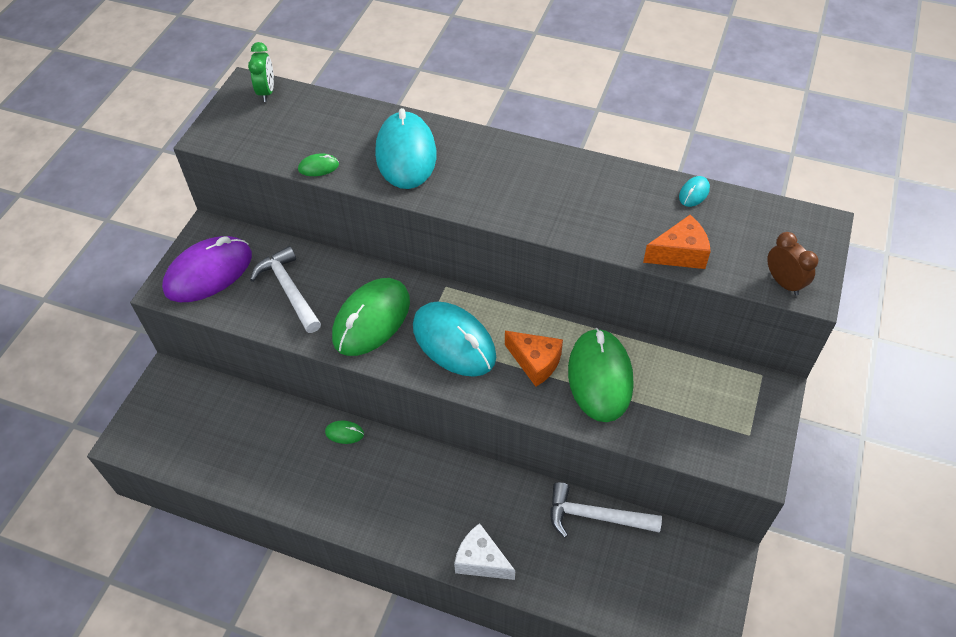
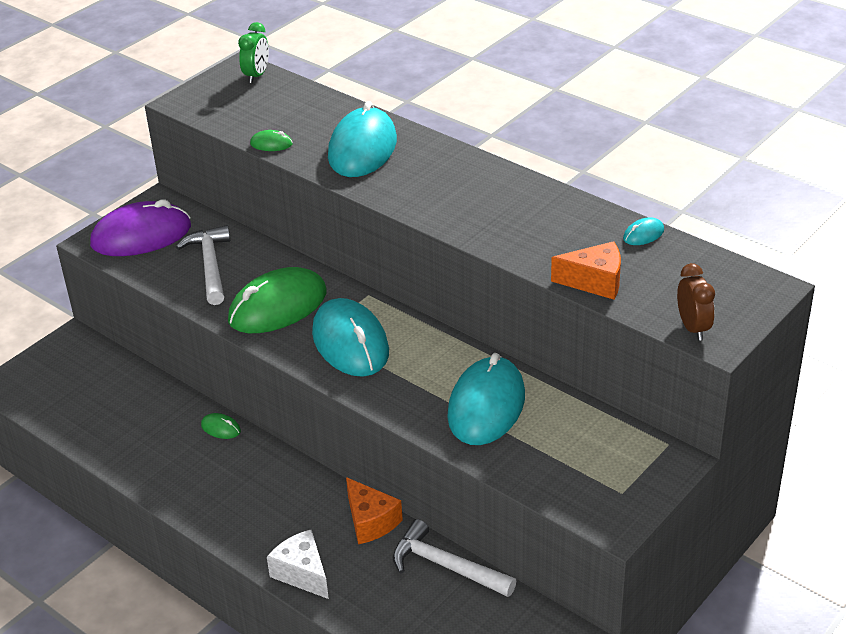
camera: 20 degrees right, 15 degrees down
orange cheese [505,331,563,387] -> orange cheese moved to [346,477,403,544]
green mouse [568,328,634,422] -> turquoise mouse [447,353,525,445]

